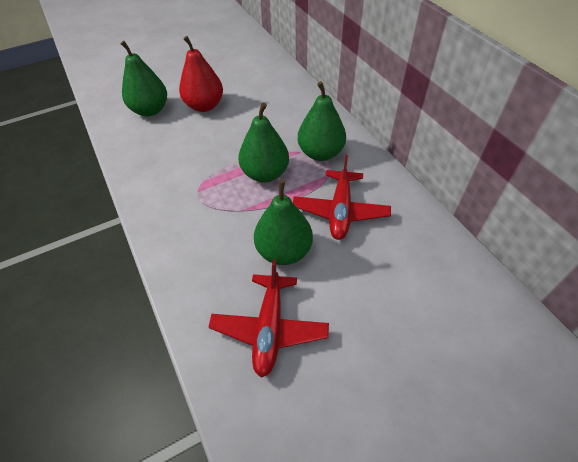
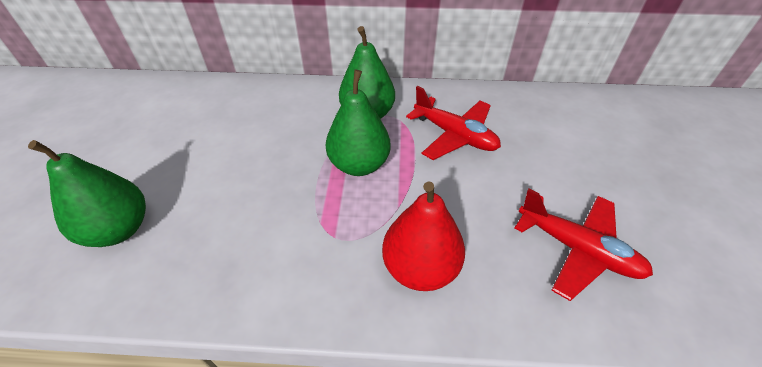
camera: 60 degrees left, 5 degrees down
red pear [179,36,223,112] -> red pear moved to [382,182,465,291]
green pear [254,180,313,265] -> none

